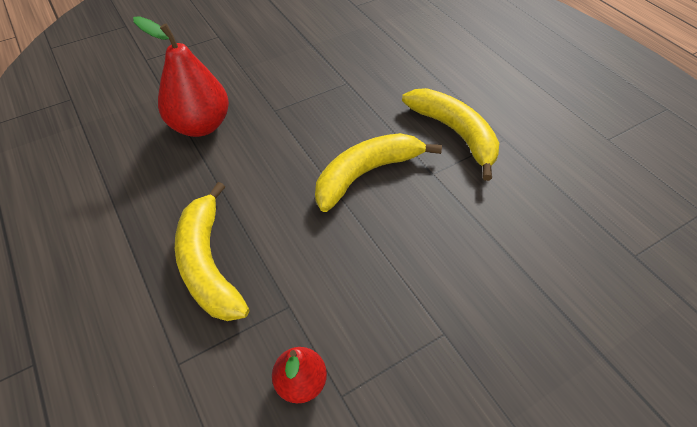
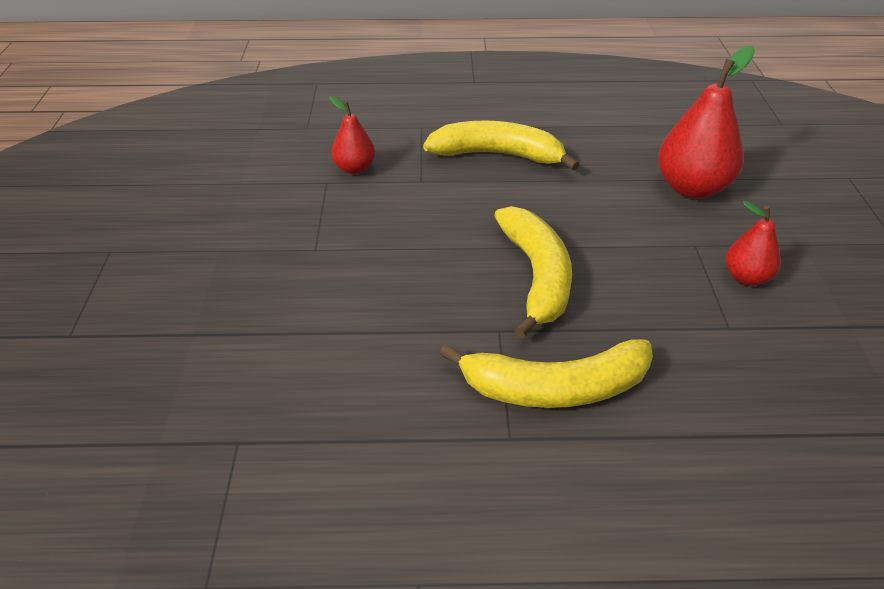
camera: 120 degrees right, 10 degrees down
none -> red pear [725,201,781,286]

